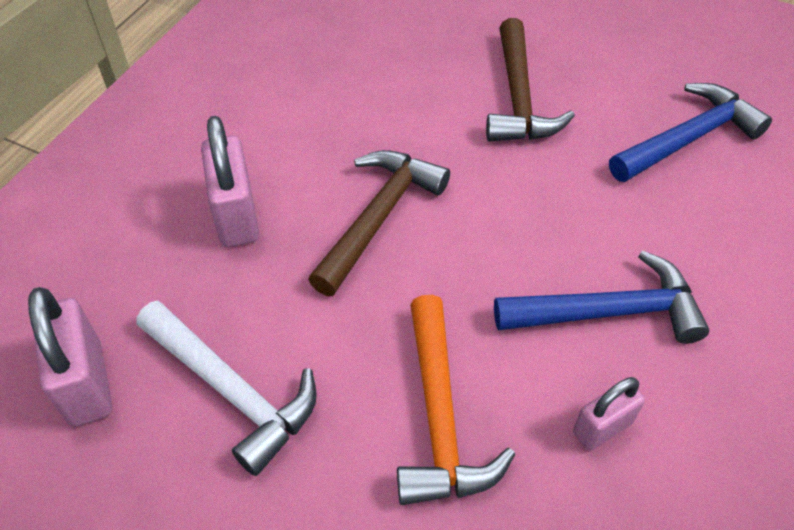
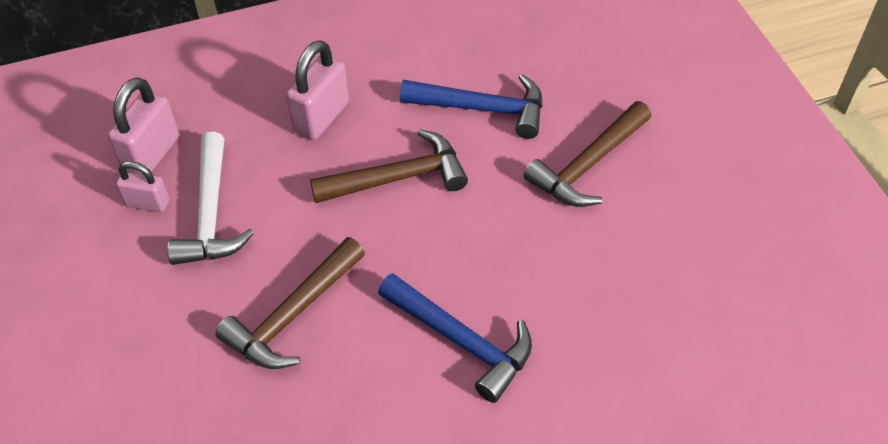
camera: 45 degrees right, 0 degrees up
orange hammer [397,295,515,505] -> brown hammer [215,237,365,369]
pink padlock [573,377,645,451] -> pink padlock moved to [116,161,169,212]
blue hammer [609,83,772,182] -> blue hammer moved to [400,74,543,139]

